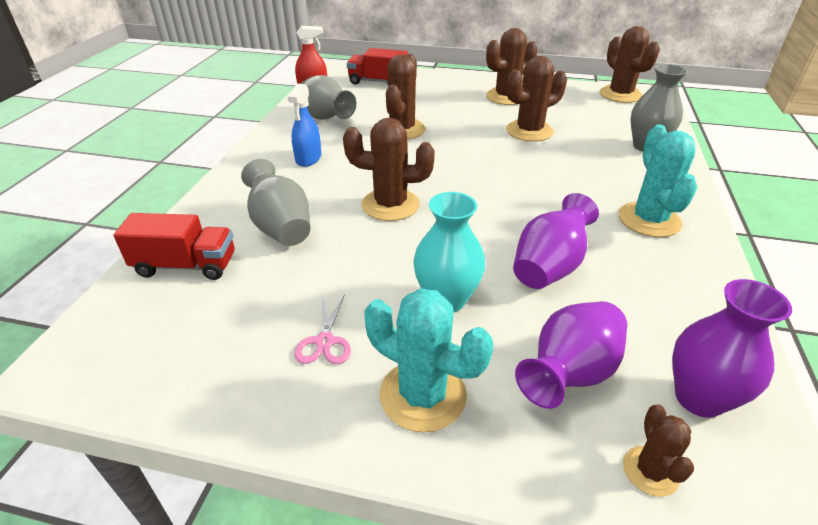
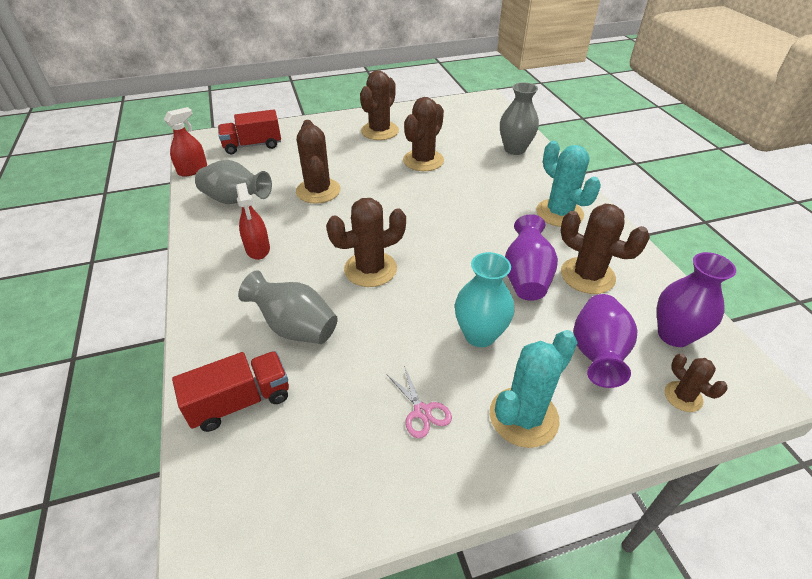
camera: 30 degrees left, 5 degrees up
blue spray bottle [288,84,321,167] -> red spray bottle [236,183,270,260]
turquoise cactus [365,288,494,432] -> turquoise cactus turned 45 degrees counterclockwise [490,330,578,448]
brown cactus [600,26,660,103] -> brown cactus moved to [561,204,650,294]

